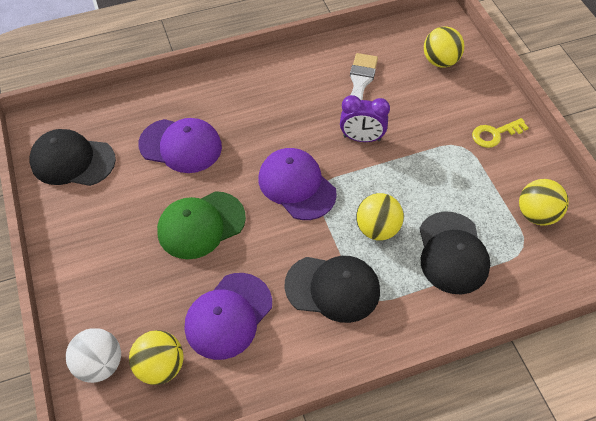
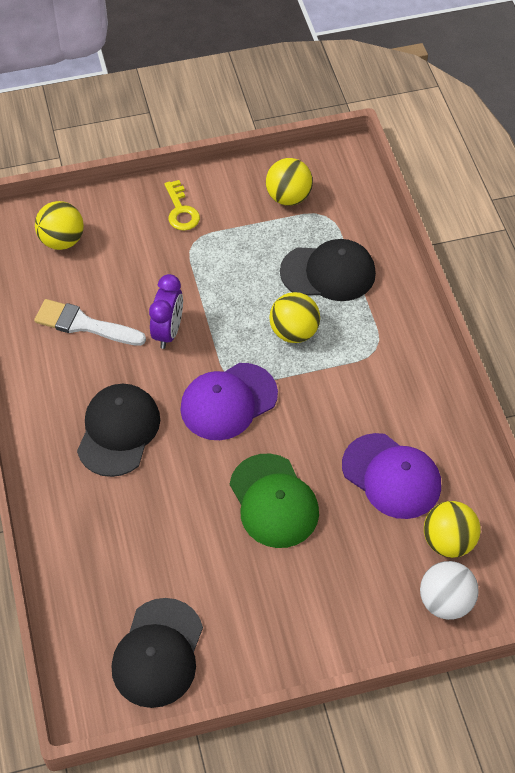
camera: 85 degrees left, 0 degrees up
purple cap [138,118,222,173] -> none
black cap [284,256,380,323] -> black cap moved to [77,384,160,477]

